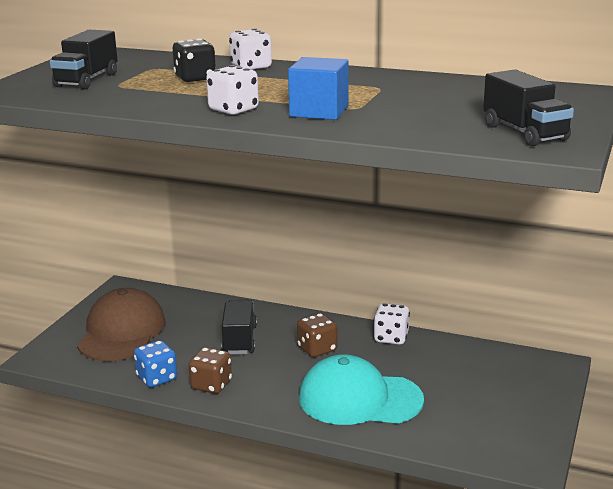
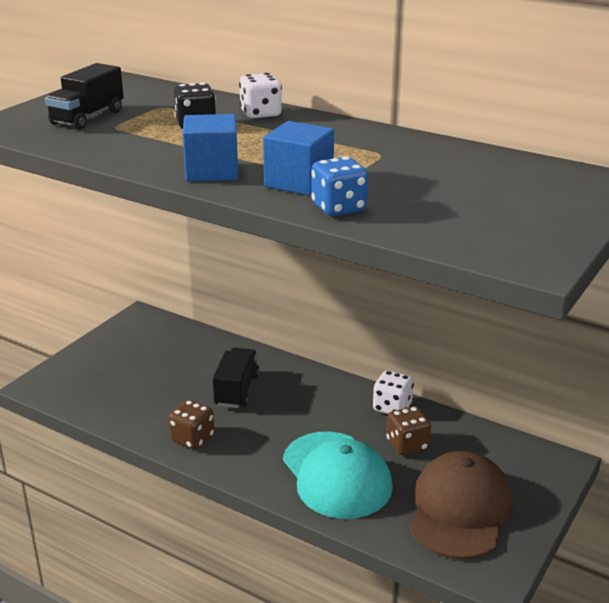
camera: 10 degrees right, 5 degrees up
brown cap [77,288,166,361] -> brown cap moved to [410,451,513,559]
blue dice [134,340,177,387] -> blue dice moved to [311,156,368,216]
white dice [206,65,259,115] -> blue cube [183,114,238,182]
brown dice [297,313,337,357] -> brown dice moved to [387,406,431,455]
turquoise cap [299,354,424,425] -> turquoise cap turned 135 degrees counterclockwise [283,432,393,519]
black truck [483,70,574,146] -> none

